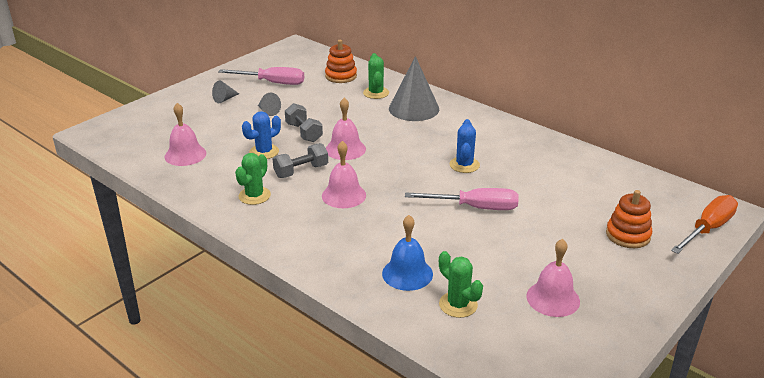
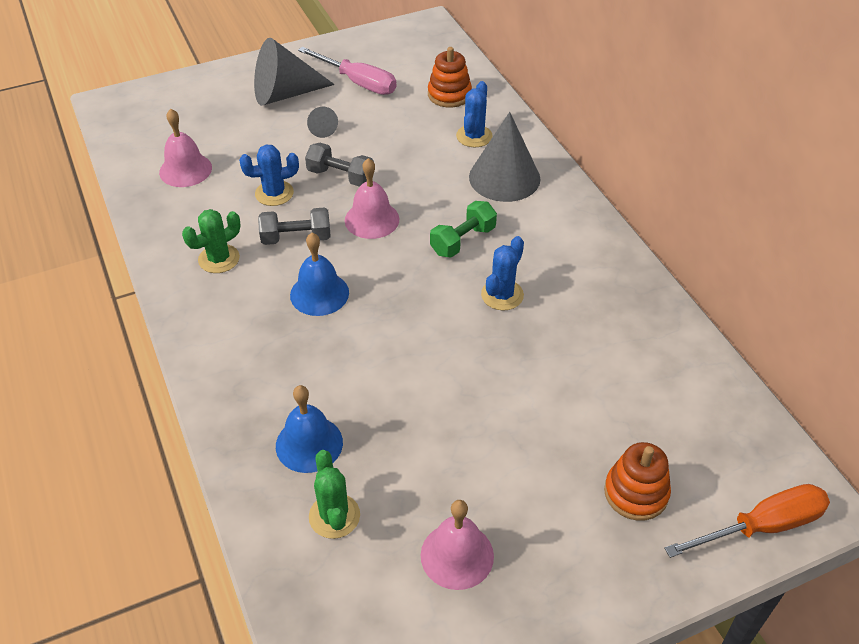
camera: 25 degrees right, 15 degrees up
grey cone [212,80,239,103] -> grey cone [254,38,335,106], size x2.20
grey dumbbell [285,103,323,142] -> grey dumbbell turned 60 degrees counterclockwise [305,143,374,187]
pink bell [322,141,366,208] -> blue bell [290,233,349,316]
green cactus [363,53,389,99] -> blue cactus [456,81,493,147]
pink screwdriver [405,188,519,210] -> none
none -> green dumbbell [430,201,497,258]

